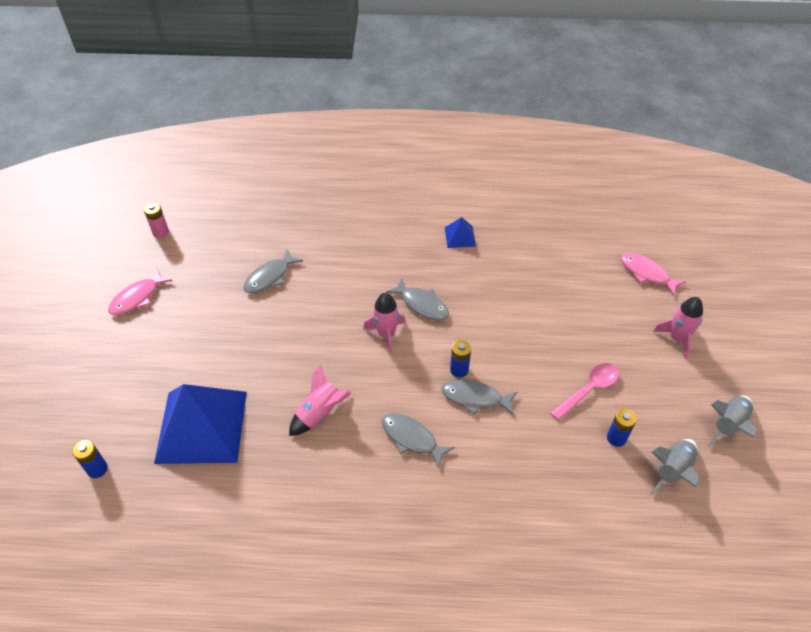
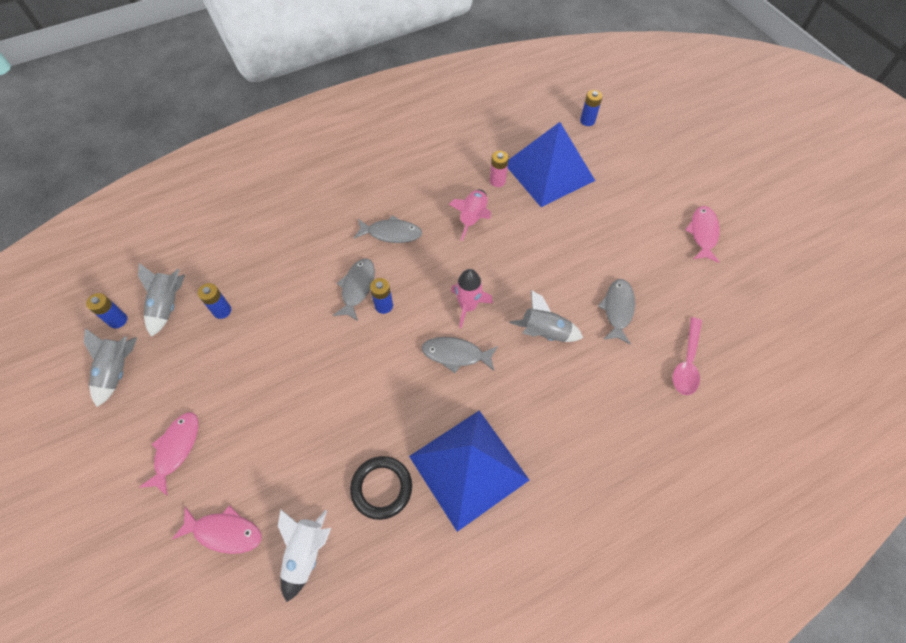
camera: 150 degrees right, 10 degrees up
pink battery [144,203,169,238] -> pink battery moved to [490,151,509,187]
grey fish [442,380,518,415] -> grey fish turned 60 degrees counterclockwise [333,258,375,321]
blue pyramid [445,217,476,248] -> blue pyramid [409,410,529,532], size x2.35
pink spoon [551,363,619,421] -> pink spoon moved to [673,317,702,395]
pink rocket [653,297,703,359] -> pink fish [139,412,198,496]
none -> blue battery [86,293,127,329]
none -> white rocket [278,509,331,602]
none -> black ring [350,456,412,520]
none -> grey rocket [510,290,583,342]

